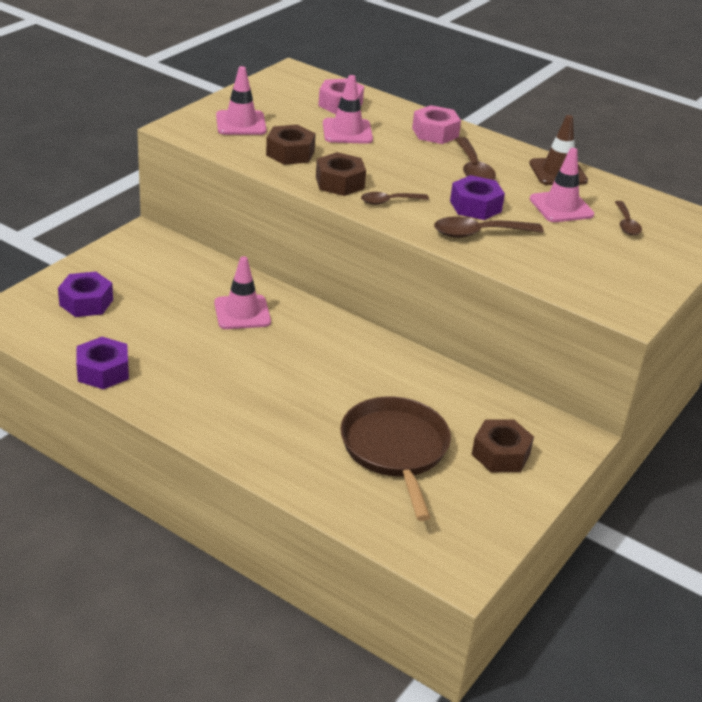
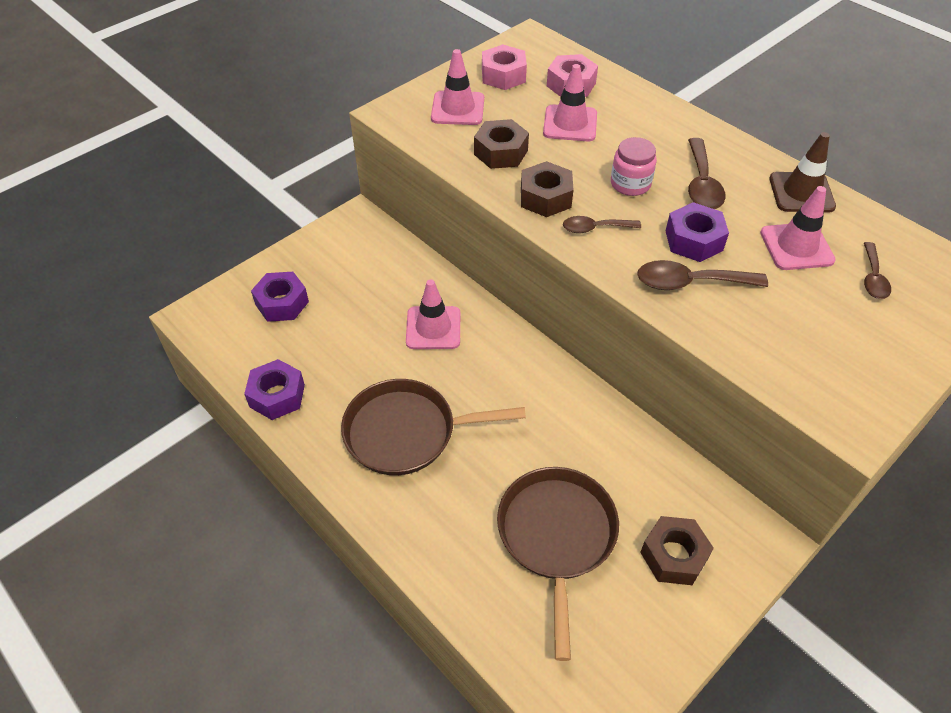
camera: 15 degrees right, 15 degrees up
pink nut [412,105,461,144] -> pink nut moved to [482,44,527,90]
none -> brown pan [341,379,526,475]
none -> pink jar [611,137,657,196]

